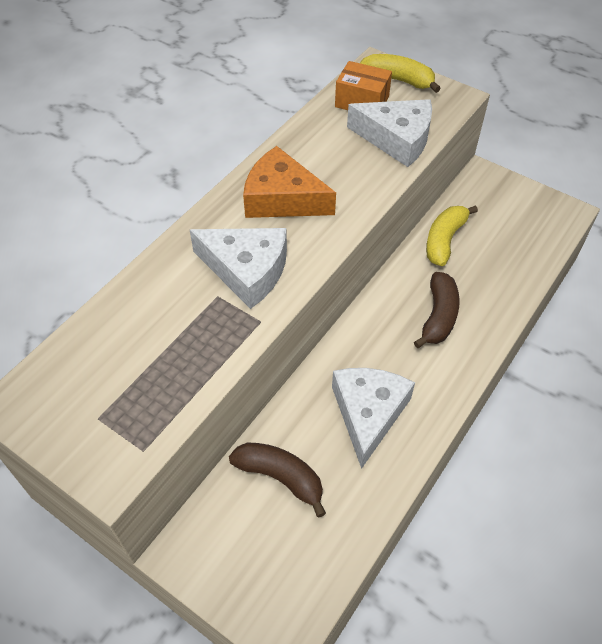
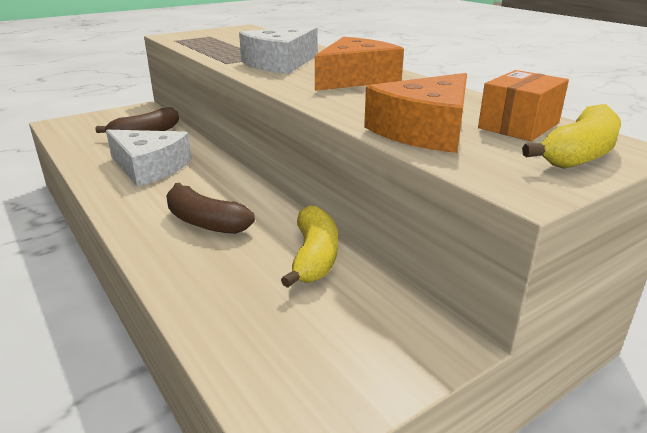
camera: 110 degrees right, 25 degrees down
white cheese [347,99,432,167] -> orange cheese [364,73,467,153]
yellow banana [426,205,478,266] -> yellow banana turned 45 degrees clockwise [281,206,338,288]

